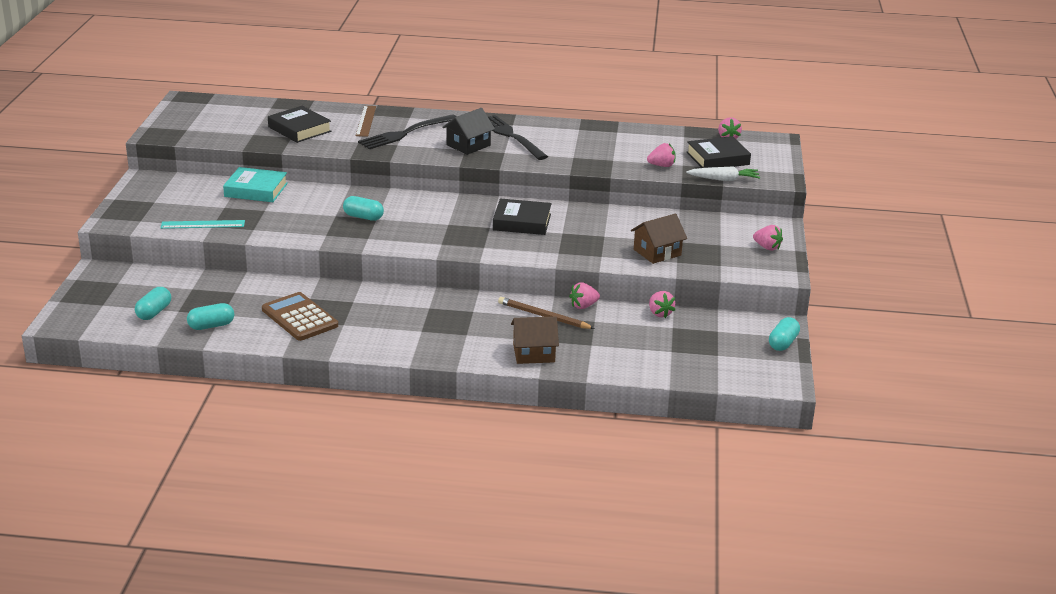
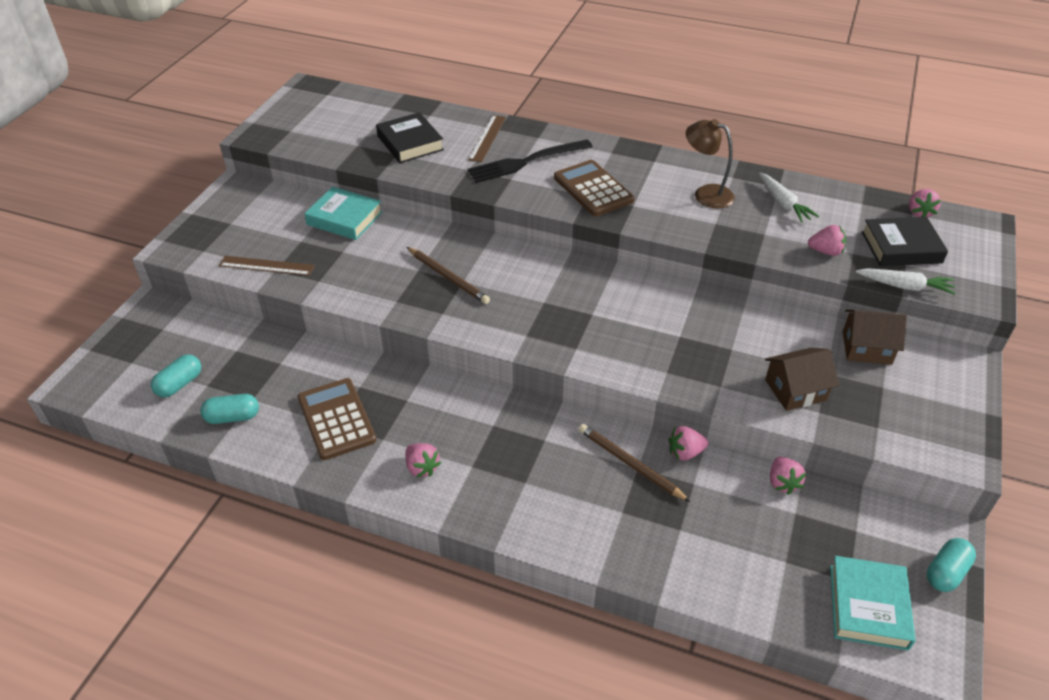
camera: 15 degrees right, 15 degrees up
turquoise ruler [160,220,245,229] -> brown ruler [219,256,315,276]
turquoise capsule [343,196,384,221] -> brown pencil [407,247,490,304]
black house [442,108,495,155] -> brown calculator [554,160,634,216]
black fork [488,115,548,160] -> none
black book [493,198,552,235] -> none
brown house [511,316,559,364] -> brown house moved to [843,309,907,365]
pink strawberry [753,225,783,251] -> pink strawberry moved to [405,443,441,478]
none -> brown lamp [686,119,735,209]
none -> white carrot [759,173,819,223]
none -> turquoise book [830,556,916,651]

